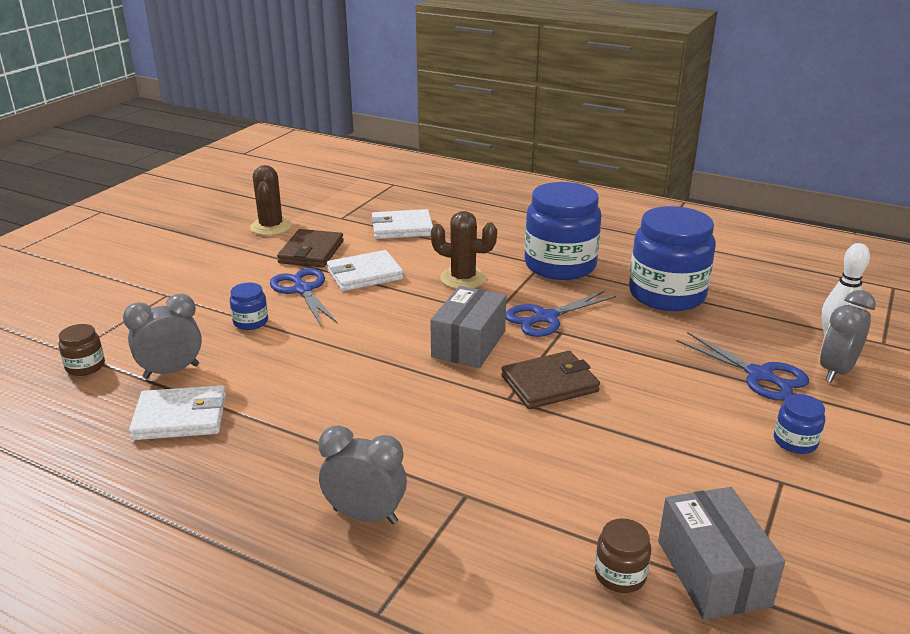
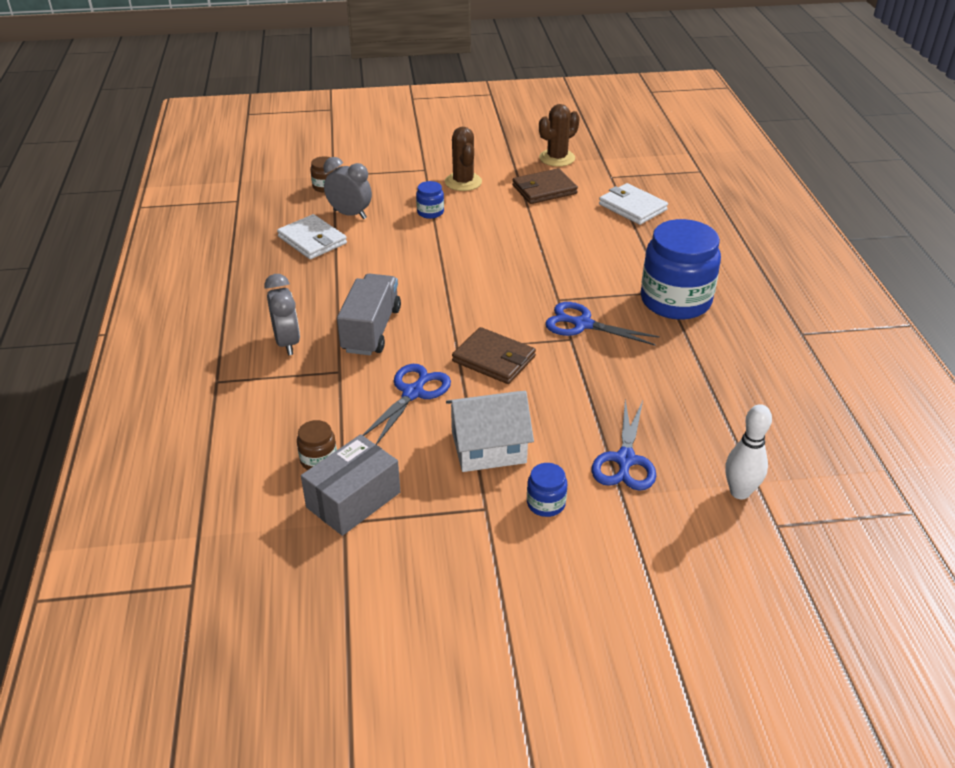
camera: 55 degrees right, 10 degrees up
blue scissors [270,268,338,326] -> blue scissors moved to [363,364,451,445]
white wallet [327,250,404,291] -> none
grey box [430,286,506,368] -> none
brown cactus [431,211,497,289] -> brown cactus moved to [445,127,482,191]
blue jar [629,206,716,311] -> none
grey clock [820,290,876,383] -> none
none -> grey truck [337,274,401,355]
none -> white house [446,391,534,472]

